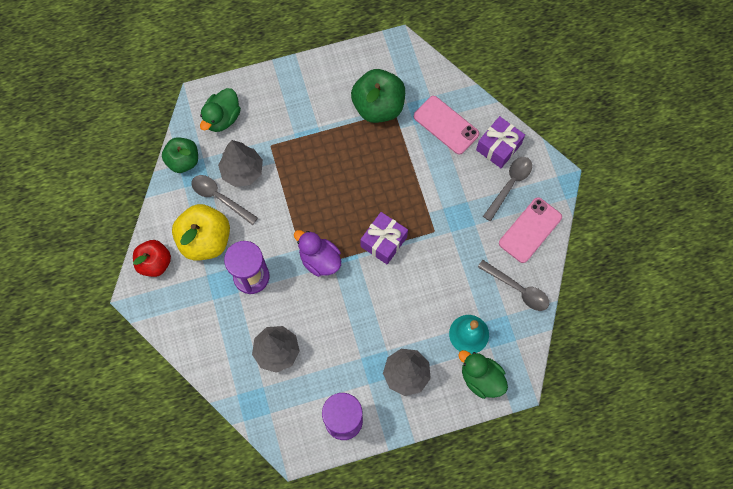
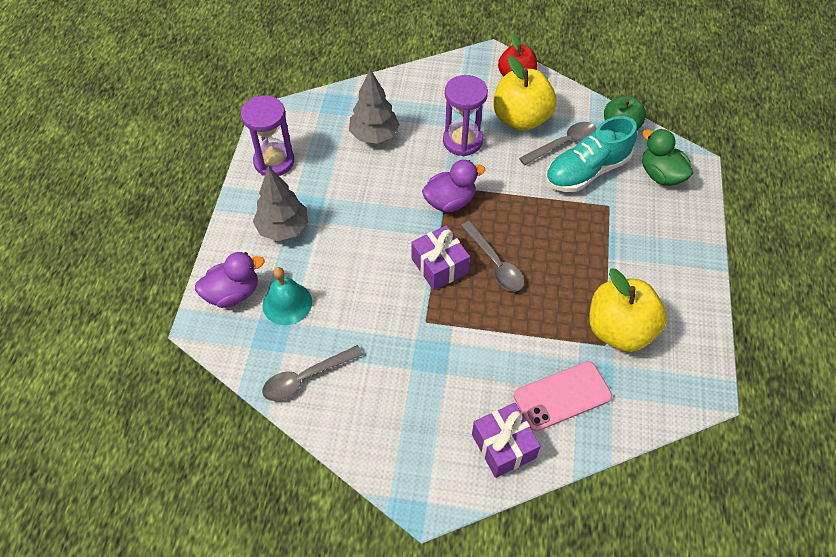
camera: 115 degrees right, 15 degrees down
grey tree [218,140,263,187] -> turquoise shoe [545,116,637,192]
green apple [351,69,405,123] -> yellow apple [589,268,667,352]
green duck [458,350,508,399] -> purple duck [195,252,264,308]
grey spoon [483,157,532,221] -> grey spoon moved to [461,221,524,292]
pink phone [499,197,562,263] -> none

